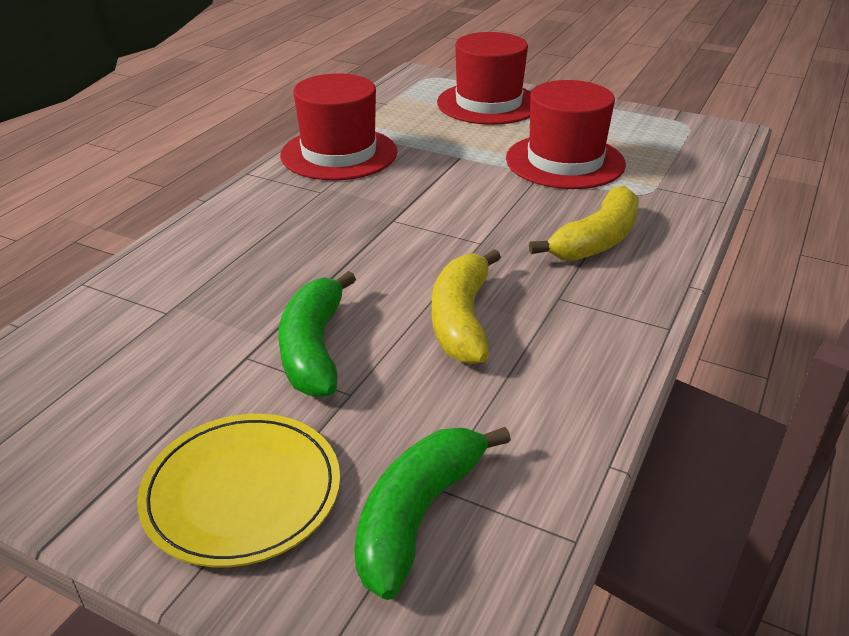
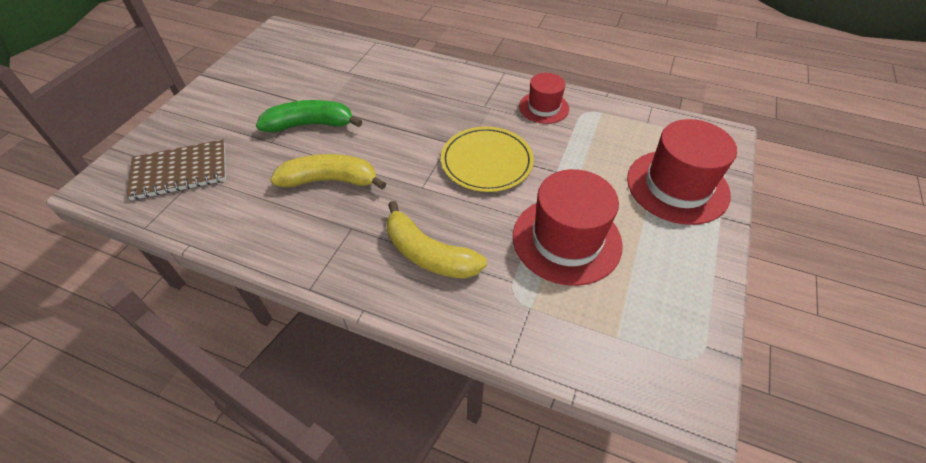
camera: 85 degrees right, 15 degrees up
yellow plate [137,414,340,567] -> yellow plate moved to [441,126,534,192]
red hat [280,73,397,180] -> red hat [519,73,569,124], size x0.58
green banana [354,427,511,600] -> brown notebook [127,139,226,200]

